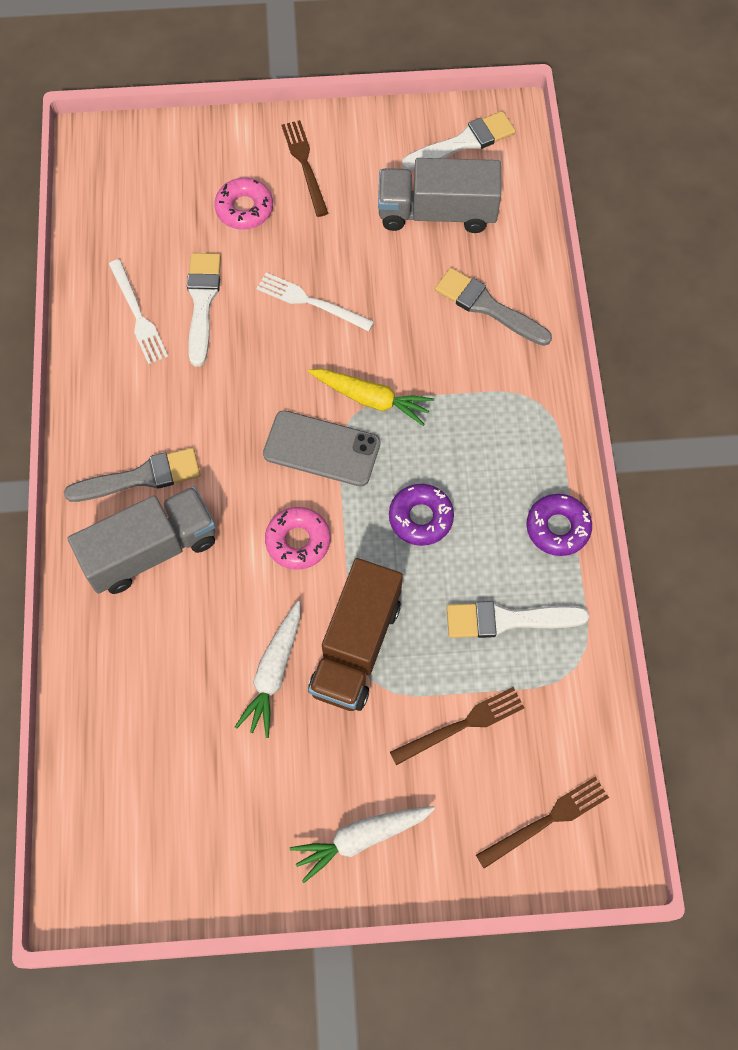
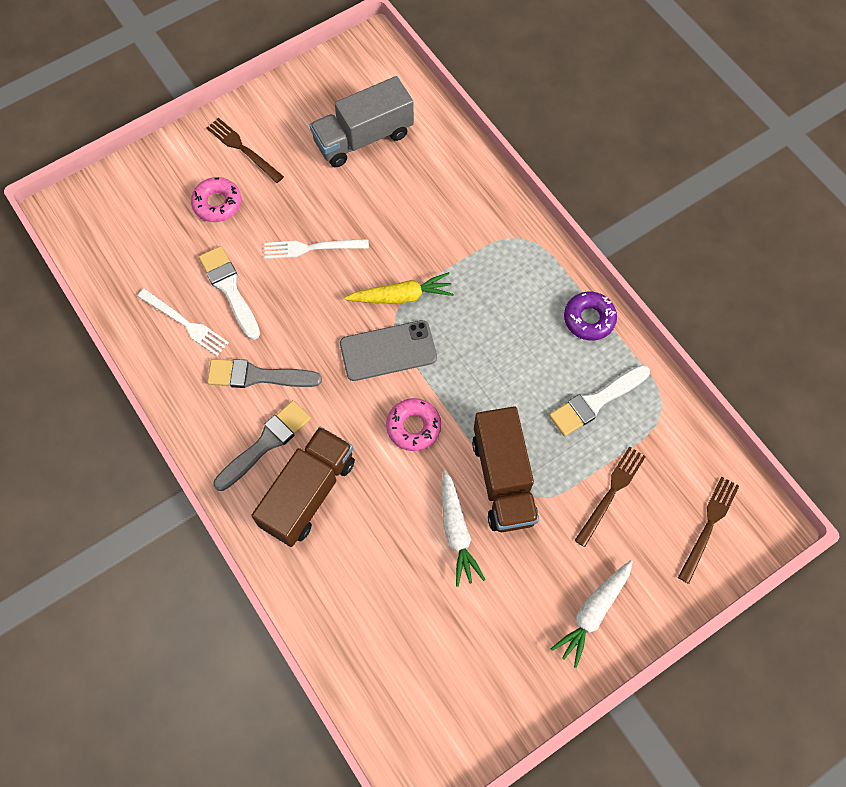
camera: 30 degrees left, 0 degrees up
grey truck [67,486,216,594] -> brown truck [251,427,355,547]
purple donut [389,484,454,546] -> none
white brush [402,111,516,171] -> none
grey brush [435,268,552,346] -> grey brush moved to [207,359,322,388]

